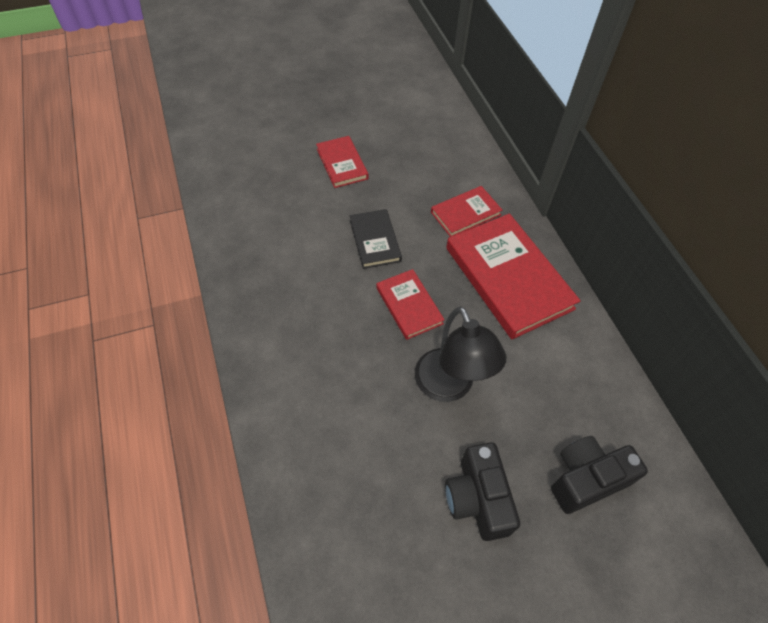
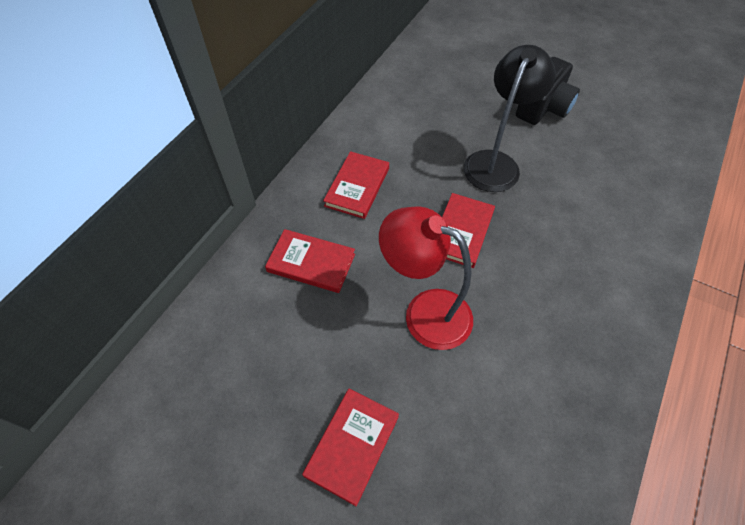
camera: 130 degrees left, 0 degrees up
black book [350,209,402,269] -> red lamp [379,206,473,350]
red book [446,213,581,339] -> red book [323,151,389,219], size x0.53
black camera [551,436,648,514] -> none

